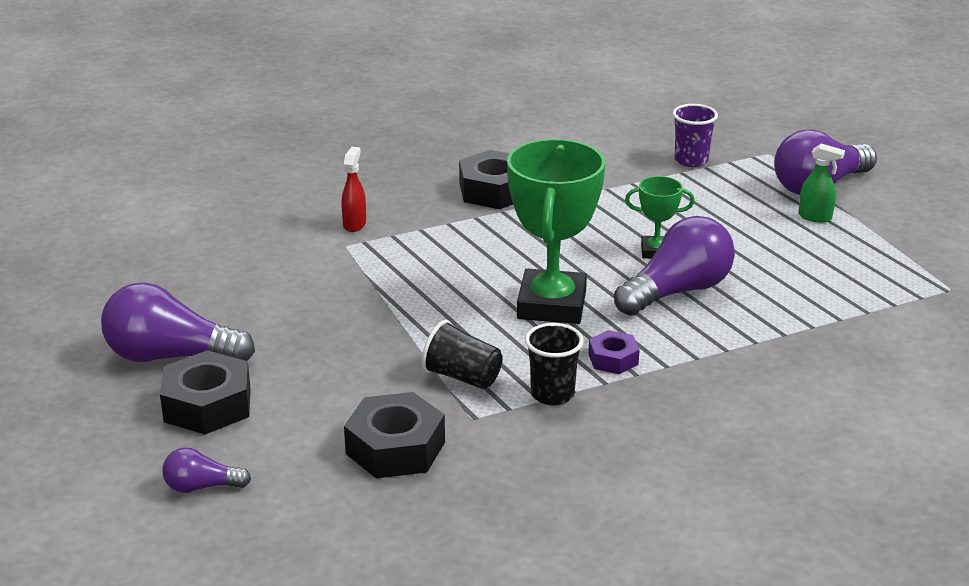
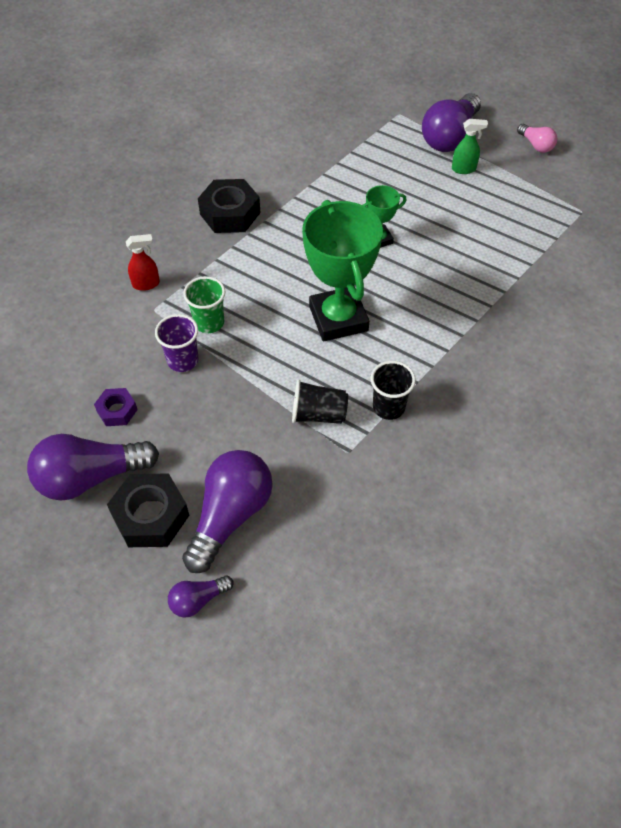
camera: 25 degrees left, 25 degrees up
red spray bottle [341,147,366,232] -> red spray bottle turned 90 degrees clockwise [126,234,160,291]
black nut [344,392,445,478] -> none
purple nut [588,330,639,374] -> purple nut moved to [94,388,138,426]
purple light bulb [614,216,735,316] -> purple light bulb moved to [182,450,273,573]
purple cup [673,104,718,167] -> purple cup moved to [155,314,198,372]
none -> green cup [183,276,225,333]
none -> pink light bulb [517,124,557,153]

